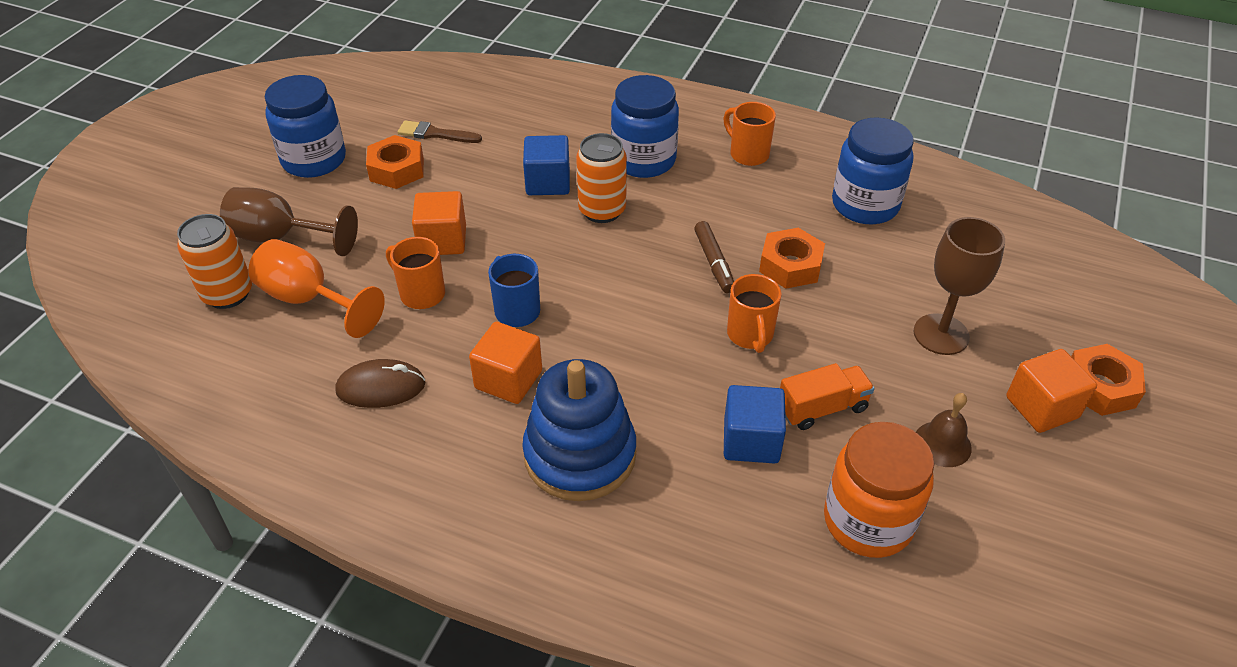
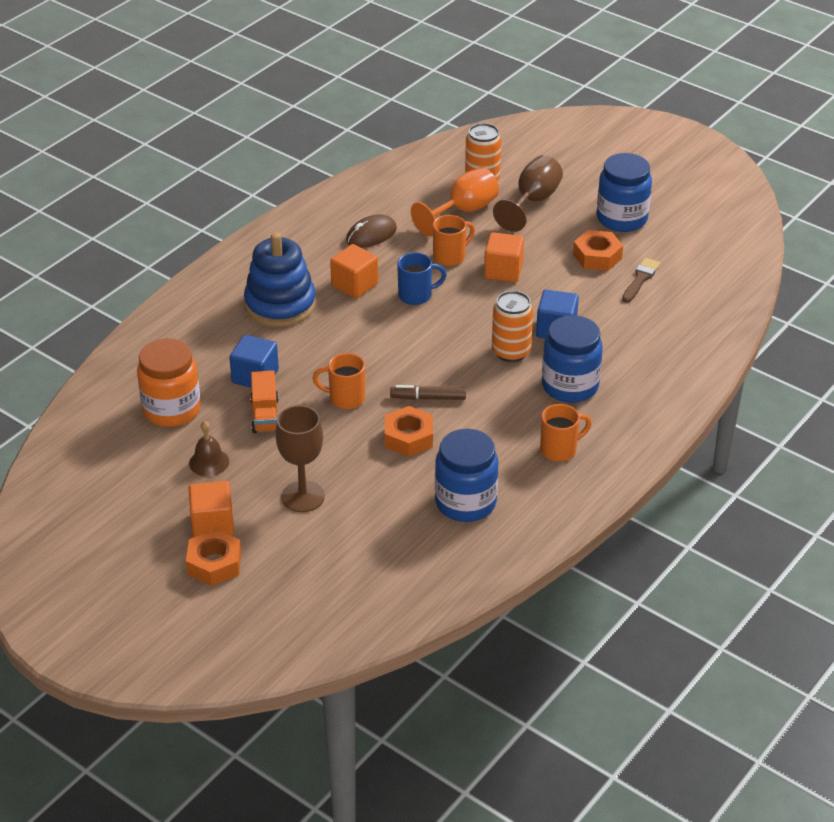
camera: 105 degrees right, 5 degrees down
brown mouse [335,359,426,408] -> brown mouse turned 45 degrees clockwise [346,215,397,248]

